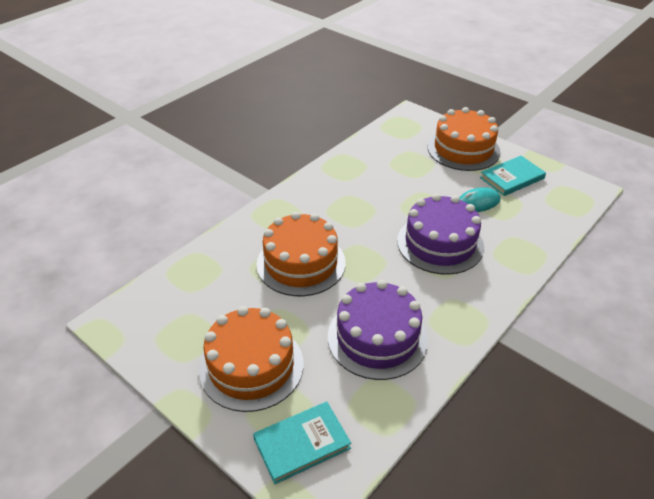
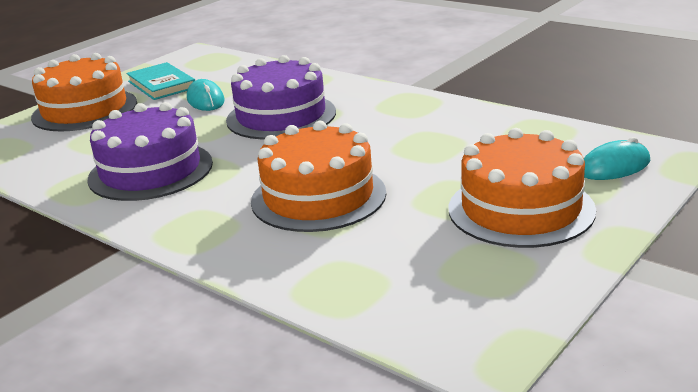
camera: 90 degrees left, 15 degrees down
turquoise book [253,402,351,484] -> turquoise mouse [584,137,650,180]
purple cake [328,280,428,380] -> purple cake moved to [88,102,213,201]

